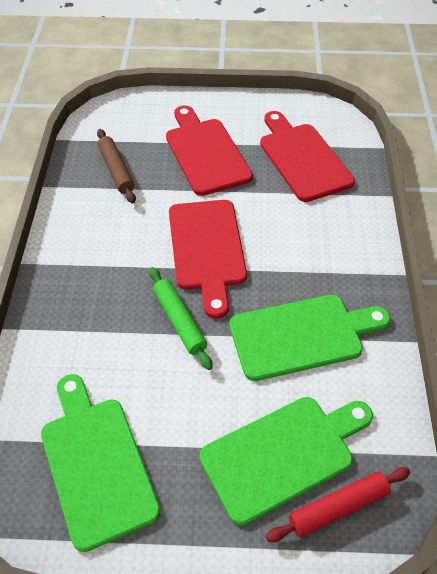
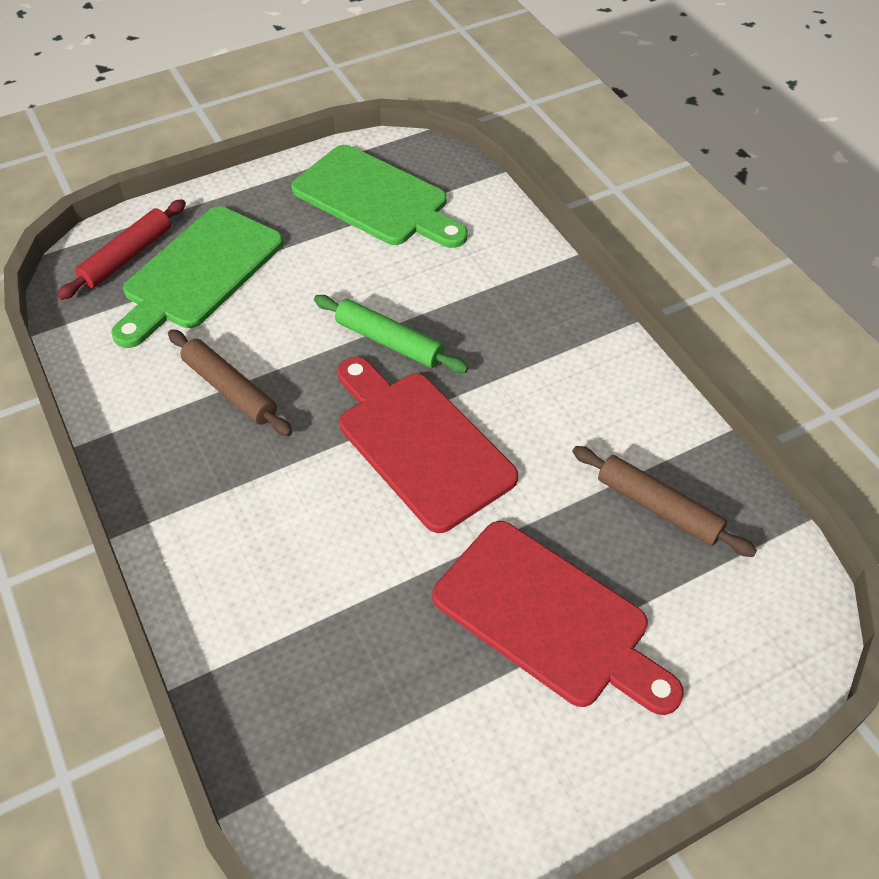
camera: 150 degrees right, 0 degrees up
green cutting board [229,295,391,381] -> brown rolling pin [168,329,292,436]
red cutting board [260,111,355,202] -> none

